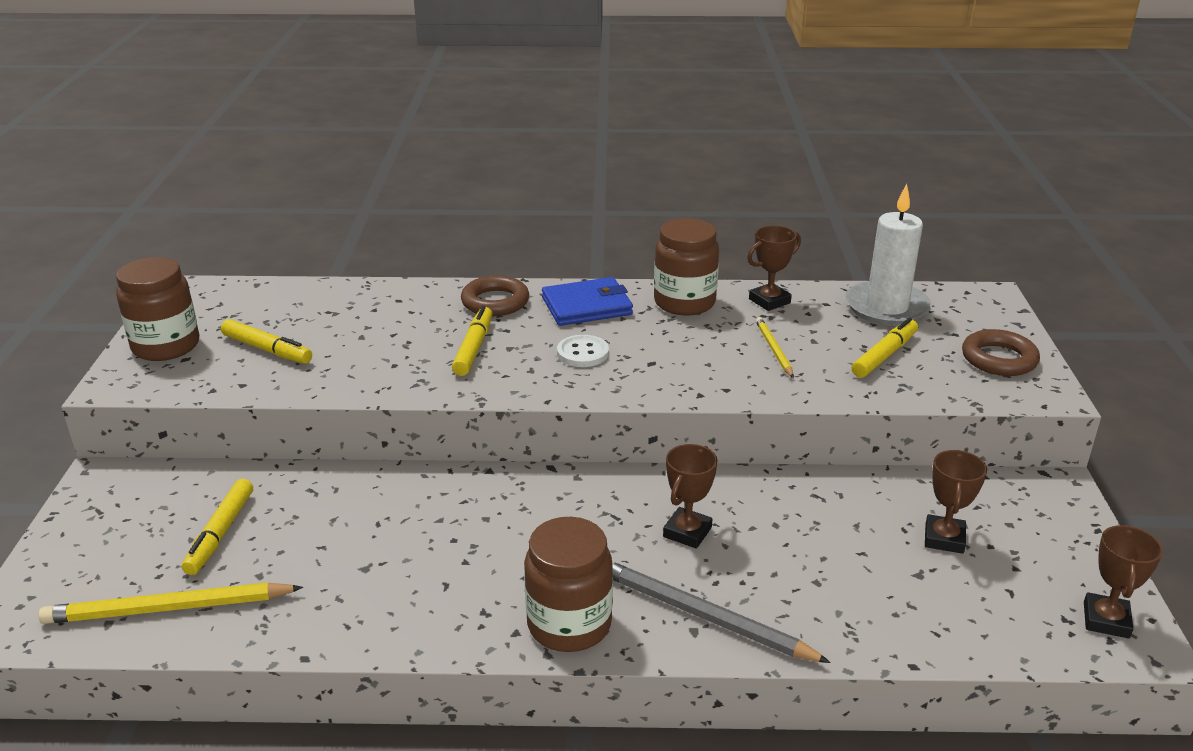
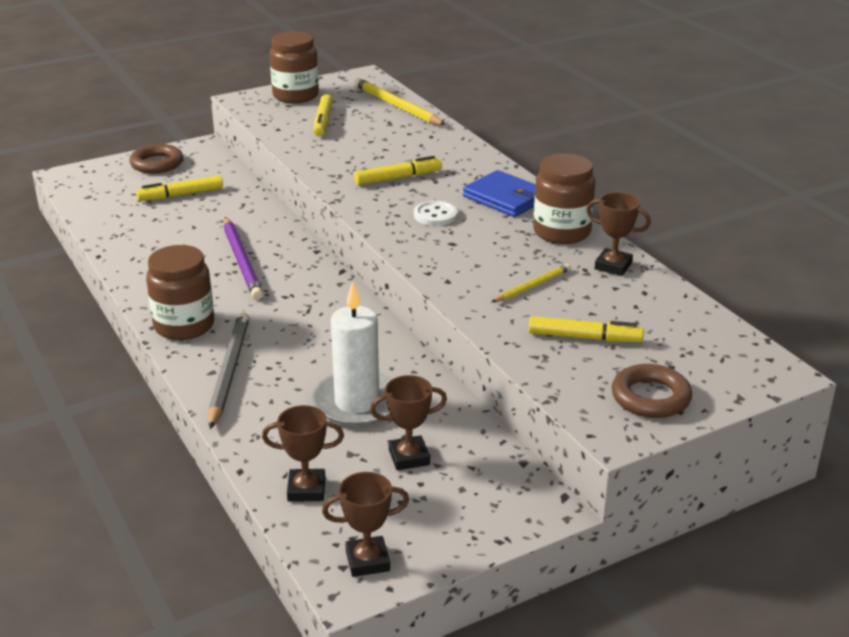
camera: 60 degrees right, 0 degrees up
yellow pencil [39,582,303,624] -> yellow pencil moved to [354,78,446,125]
brown ring [461,275,529,316] -> brown ring moved to [129,144,183,173]
brown trophy [663,444,717,549] -> brown trophy moved to [262,405,344,502]
white candle [845,184,932,326] -> white candle moved to [312,281,392,427]
none -> purple pencil [224,217,264,300]

